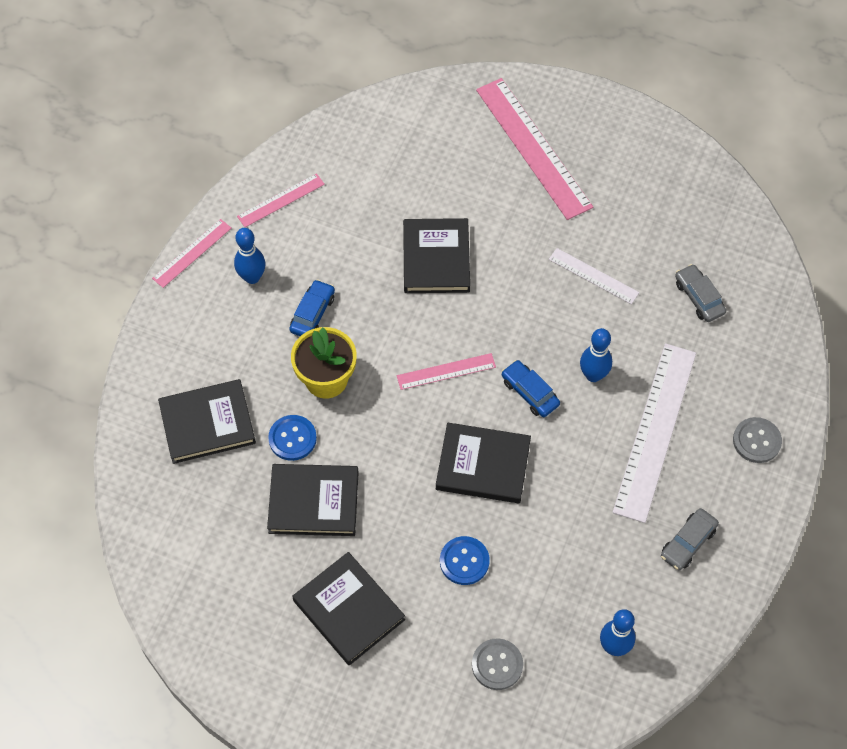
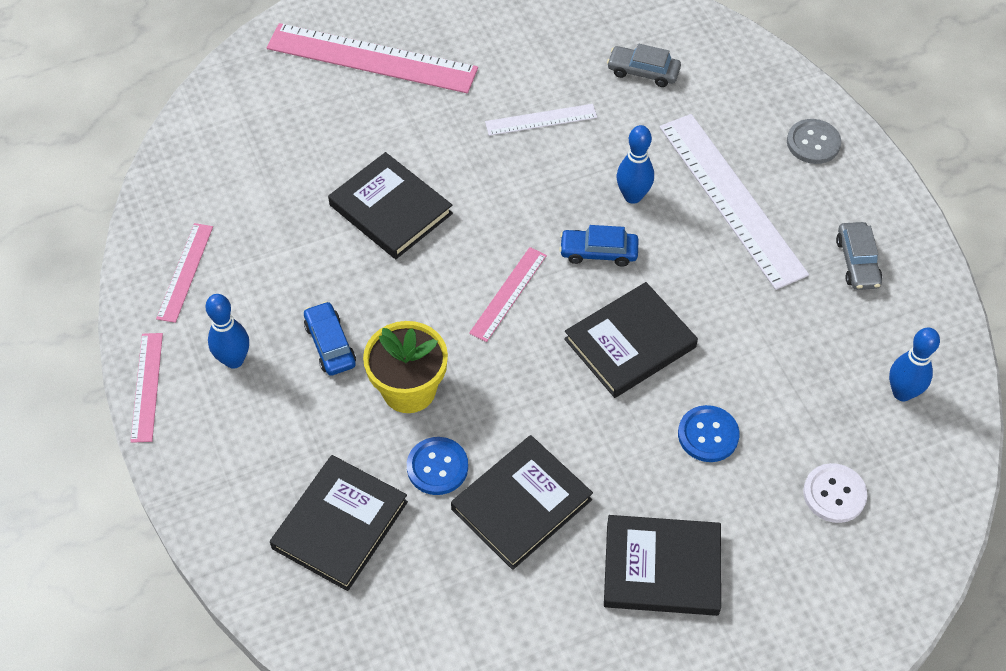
camera: 45 degrees left, 5 degrees down
grey button [472,638,523,690] -> white button [803,463,867,523]

